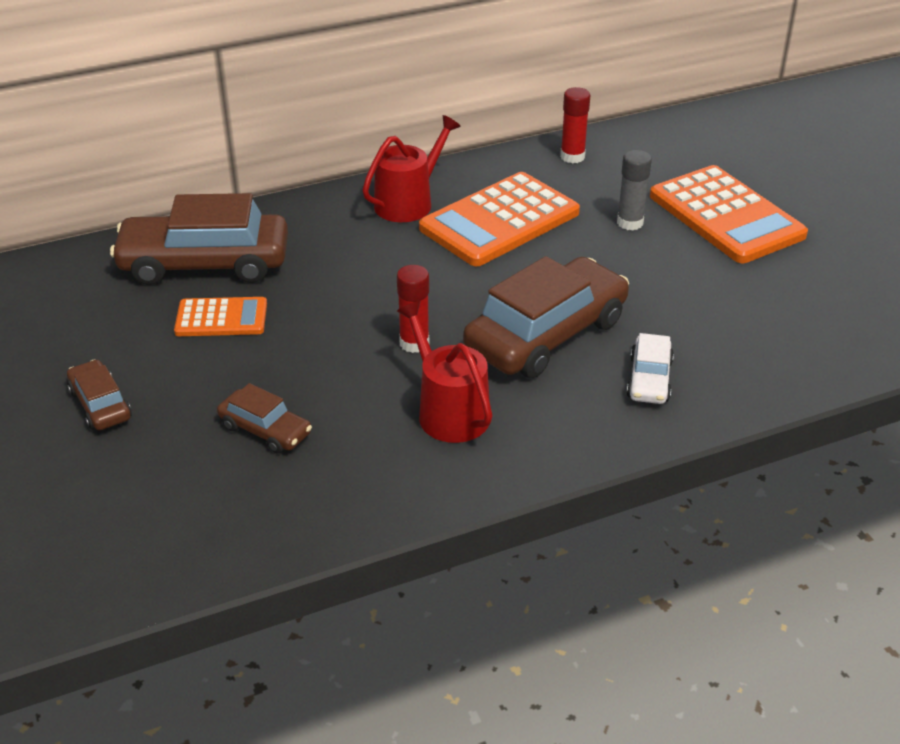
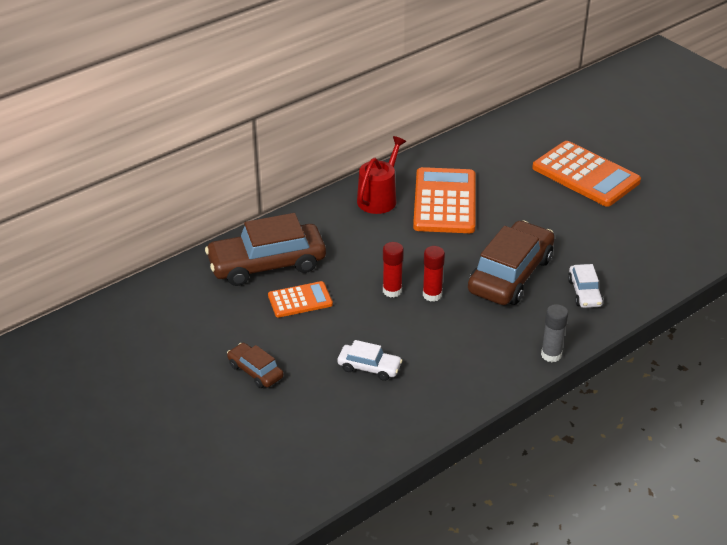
camera: 15 degrees left, 0 degrees up
brown car [217,383,312,453] -> white car [337,340,402,381]
red watering can [397,301,493,443] -> none
orange calculator [419,172,580,266] -> orange calculator turned 150 degrees clockwise [413,167,476,233]
red glue stick [560,87,590,163] -> red glue stick moved to [383,242,404,298]
grey glue stick [617,150,652,231] -> grey glue stick moved to [541,304,568,362]

